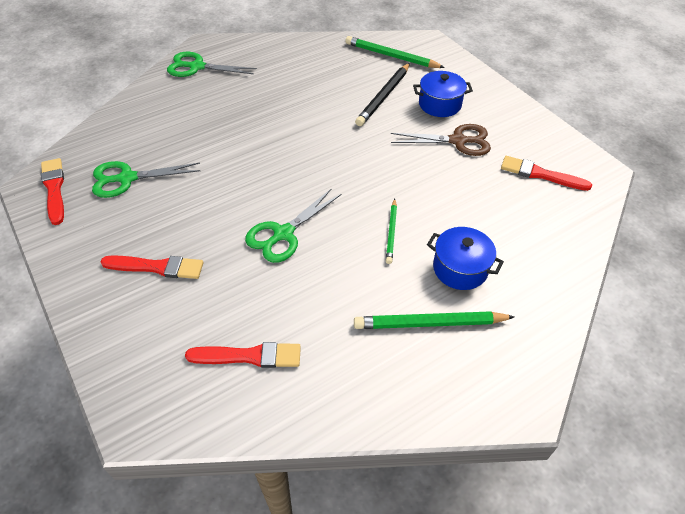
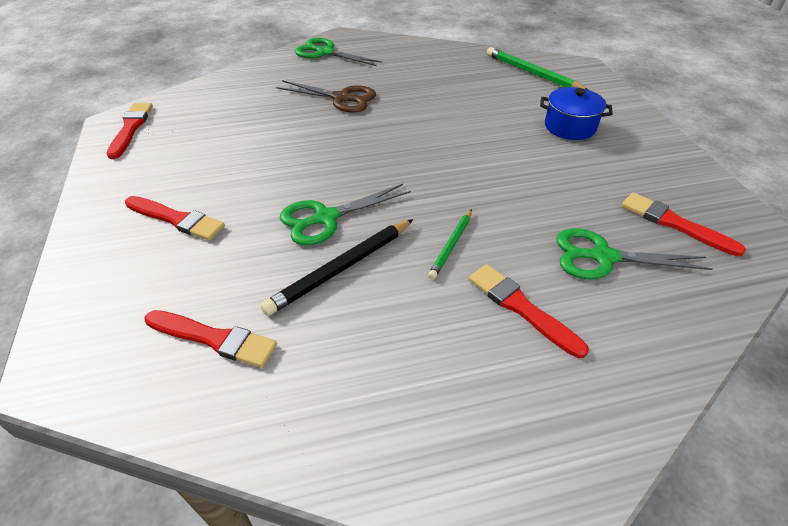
camera: 20 degrees right, 5 degrees down
green scissors [92,161,200,198] -> green scissors moved to [556,228,713,279]
green pencil [354,311,515,329] -> none
black pencil [355,63,410,126] -> black pencil moved to [260,219,414,316]
brown scissors [391,124,491,156] -> brown scissors moved to [276,80,376,113]
blue pot [427,227,504,290] -> red brush [469,264,589,358]

